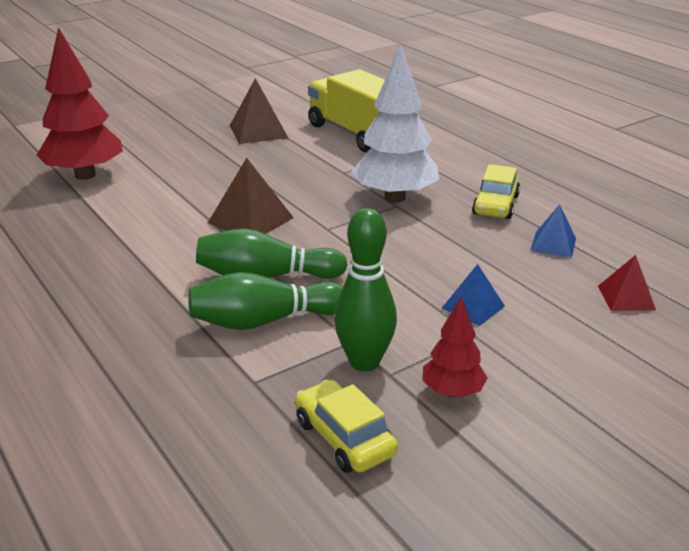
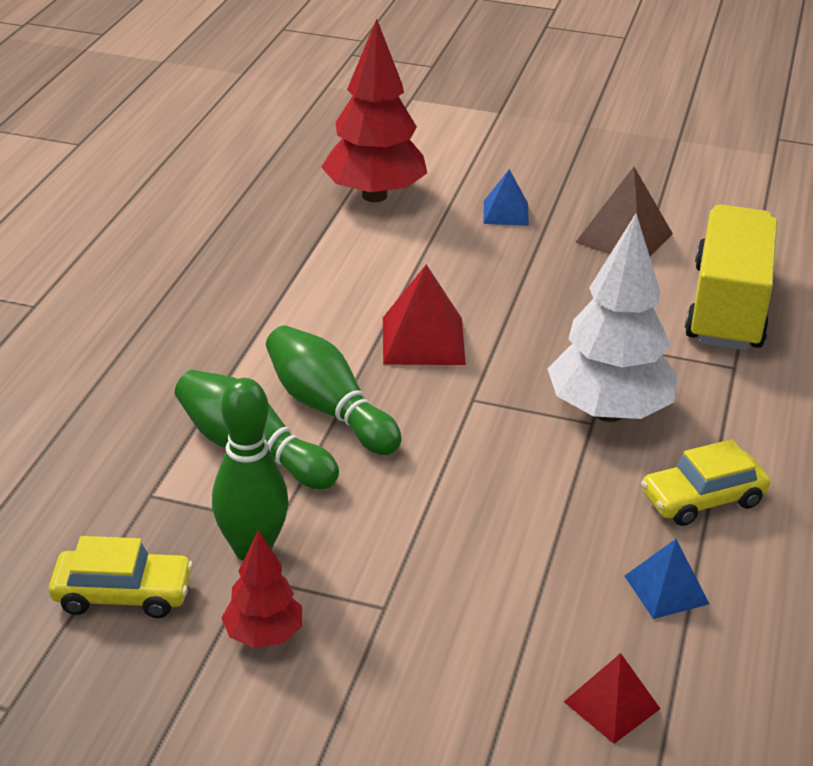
camera: 50 degrees right, 5 degrees up
brown pyramid [208,158,294,234] -> red pyramid [383,264,466,365]
yellow car [295,380,398,473] -> yellow car turned 75 degrees clockwise [49,536,193,618]
blue pyramid [442,264,505,326] -> blue pyramid moved to [483,169,529,226]

